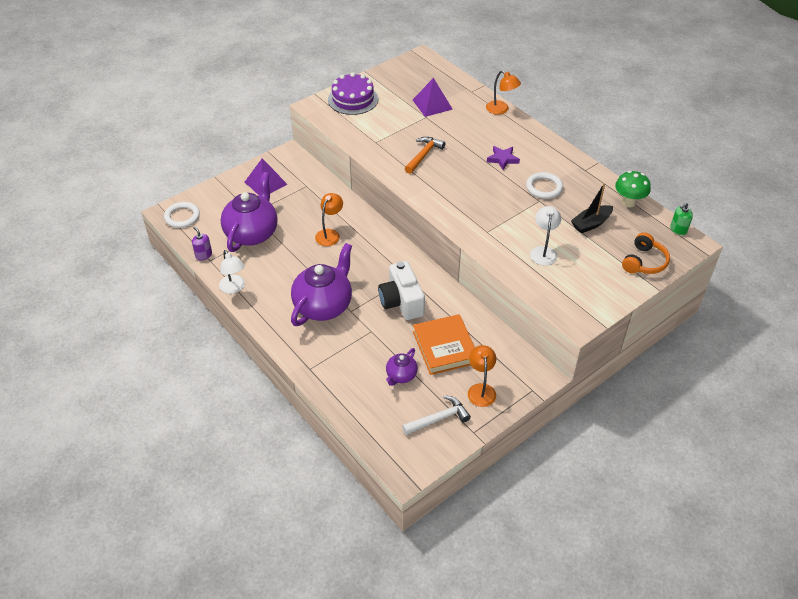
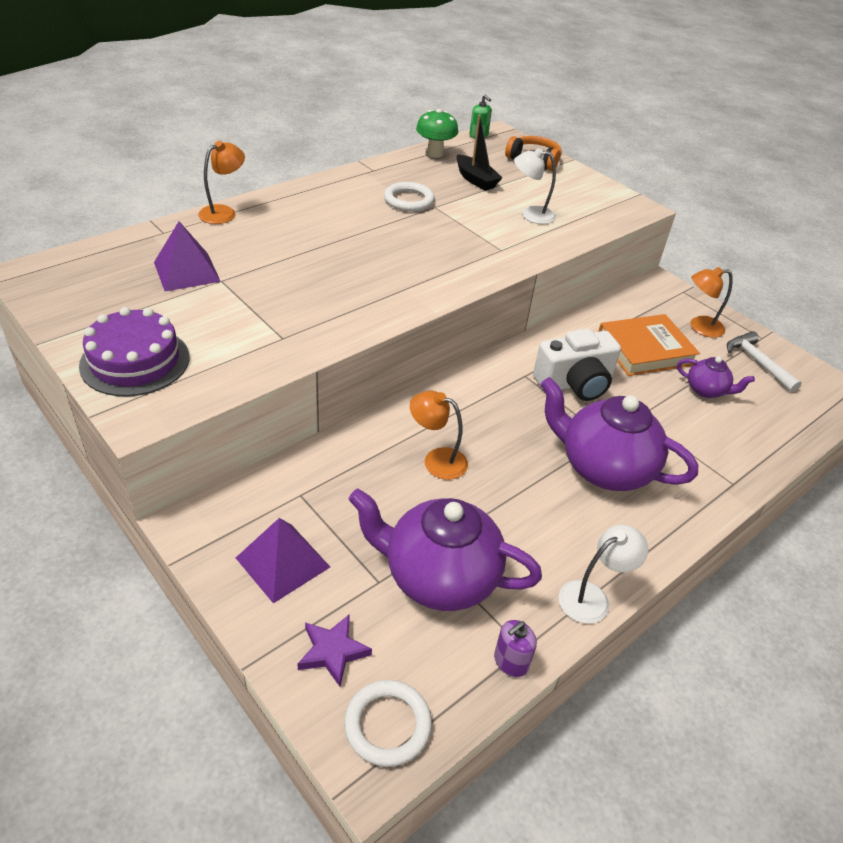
camera: 95 degrees left, 5 degrees down
orange hammer [405,137,445,174] -> none
purple star [487,146,520,170] -> purple star moved to [297,614,372,687]

